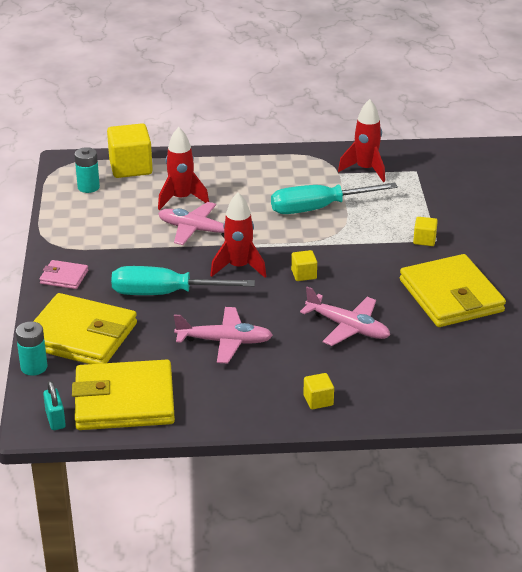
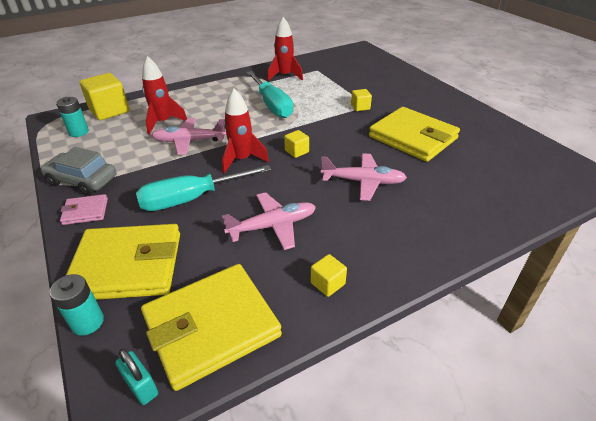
camera: 25 degrees left, 5 degrees up
turquoise screwdriver [271,183,398,214] -> turquoise screwdriver turned 75 degrees counterclockwise [247,71,293,118]
yellow cube [303,373,334,409] -> yellow cube moved to [311,254,347,297]
none -> grey car [41,147,116,196]

